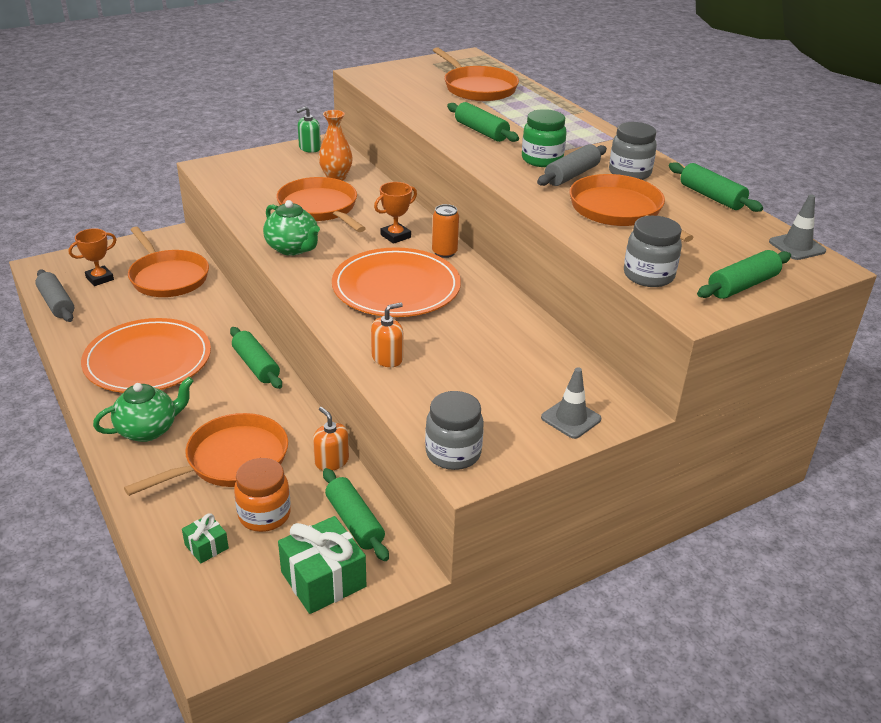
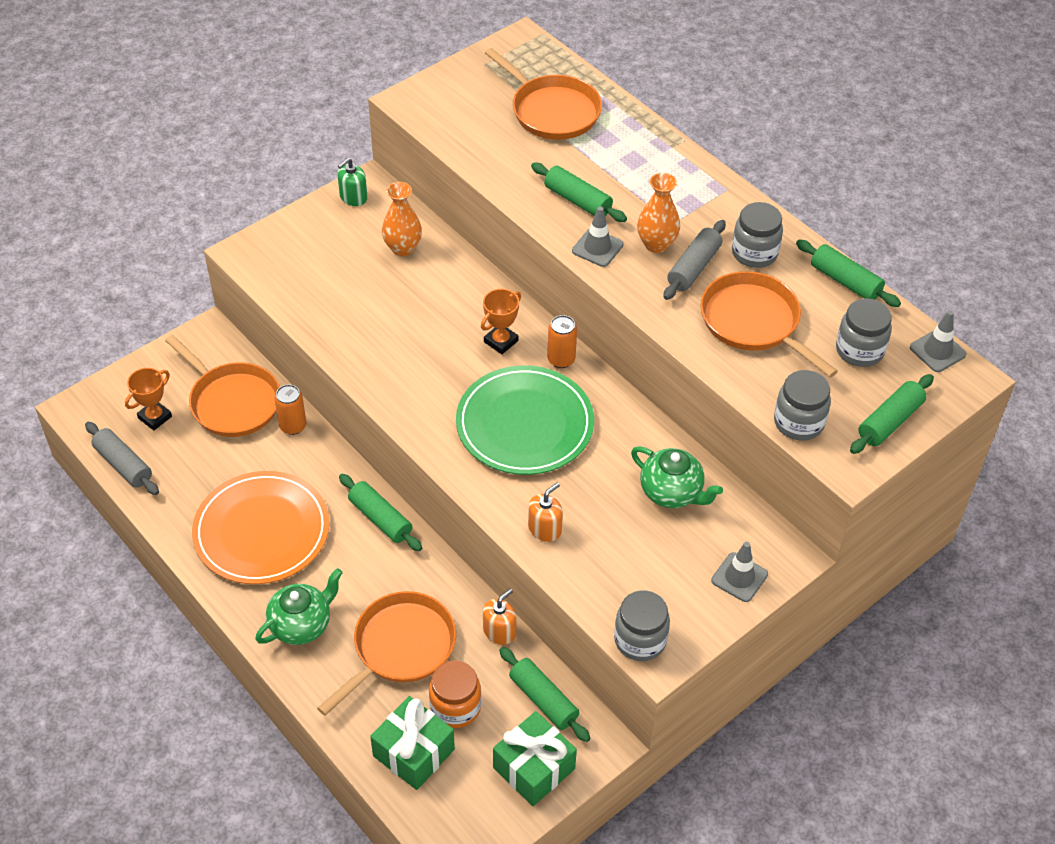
camera: 10 degrees left, 15 degrees up
green gift [182,513,229,563] -> green gift [370,696,455,790], size x1.91
green teapot [263,200,320,256] -> green teapot moved to [631,446,723,508]
orange pan [276,177,366,232] -> none
orange soap dispenser [313,407,349,470] -> orange soap dispenser turned 90 degrees clockwise [483,589,516,645]
orange plate [332,247,461,317] -> green plate [456,365,594,475]
green jar [522,109,567,167] -> orange vase [637,173,680,253]
none -> orange can [274,384,306,435]
none -> grey traffic cone [572,207,624,267]
none -> grey jar [836,298,892,367]

